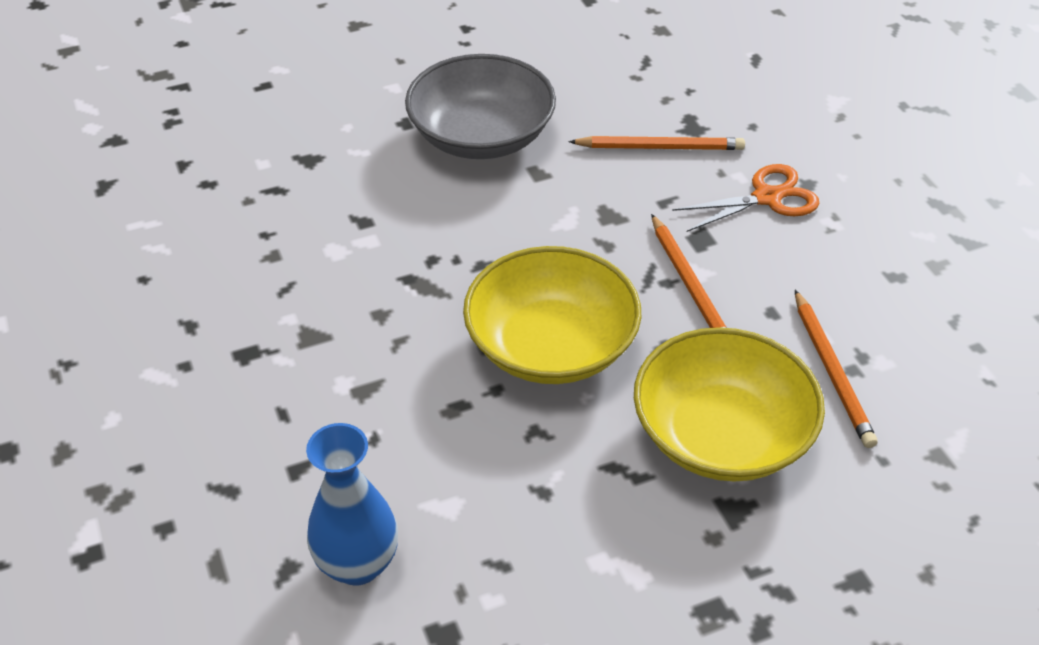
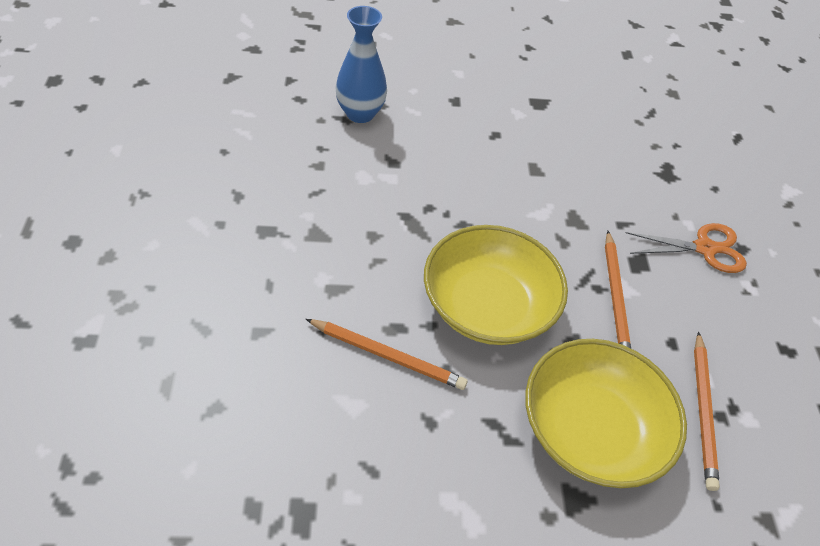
camera: 15 degrees right, 5 degrees up
blue vase [306,423,398,586] -> blue vase moved to [335,6,387,123]
grey bowl [405,54,556,159] -> none
orange pencil [568,136,745,150] -> orange pencil moved to [306,319,468,390]

